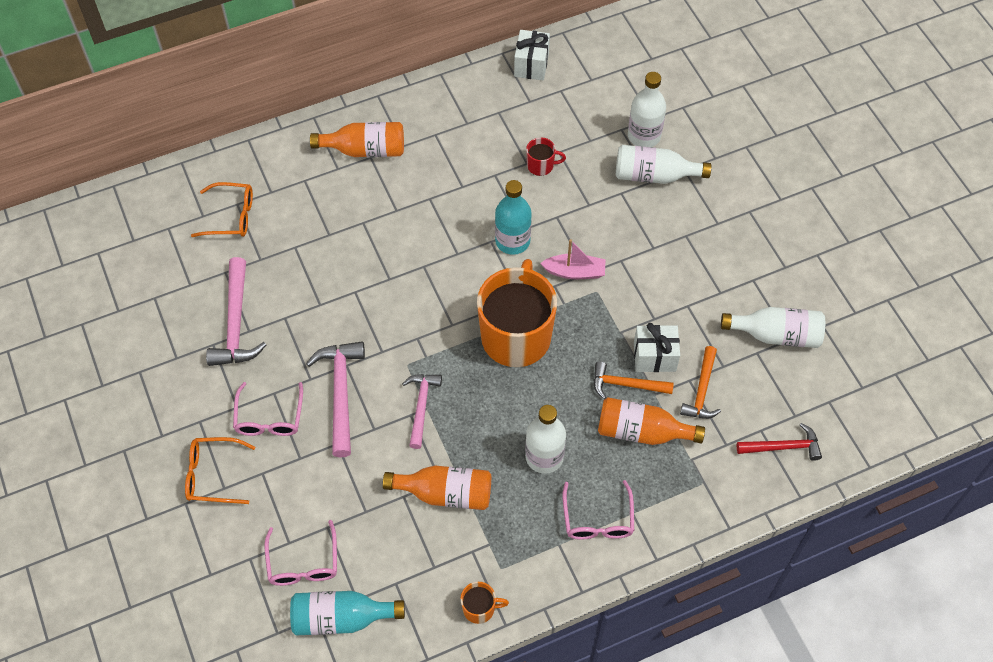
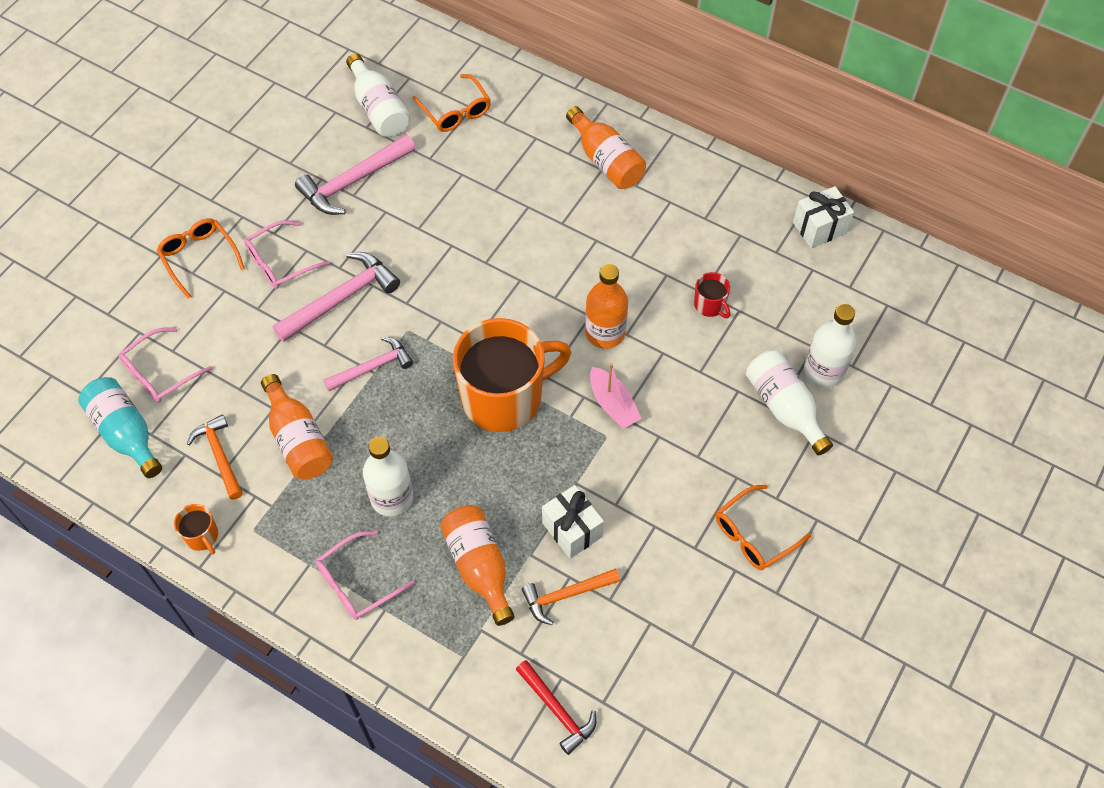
camera: 55 degrees right, 0 degrees up
turquoise bottle [495,180,532,255] -> orange bottle [585,264,628,349]
orange hammer [593,361,674,399] -> orange hammer moved to [187,415,243,500]
white bottle [721,307,825,348] -> white bottle moved to [346,53,410,137]
none -> orange glasses [716,485,811,570]

